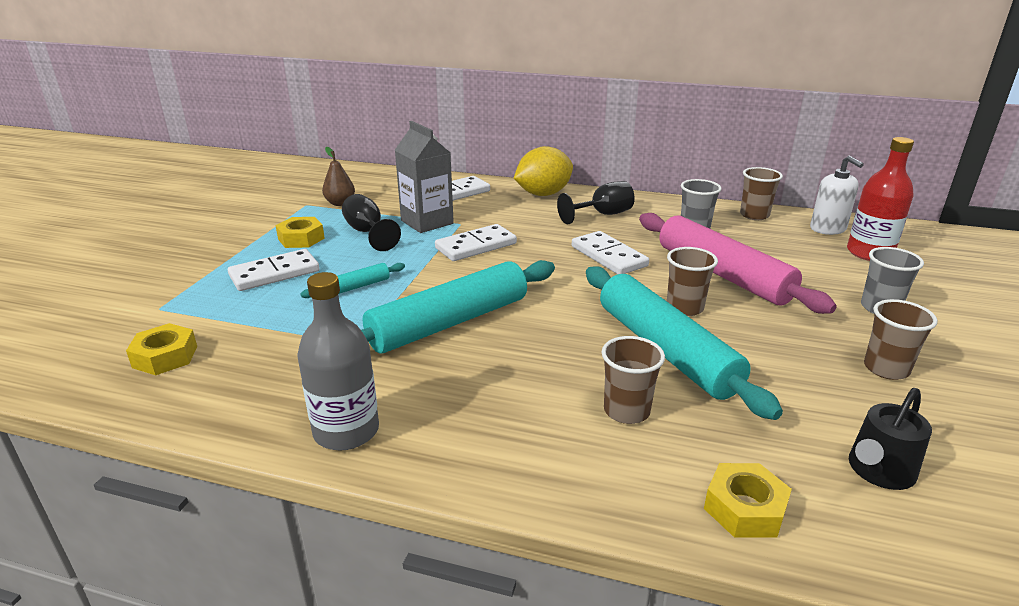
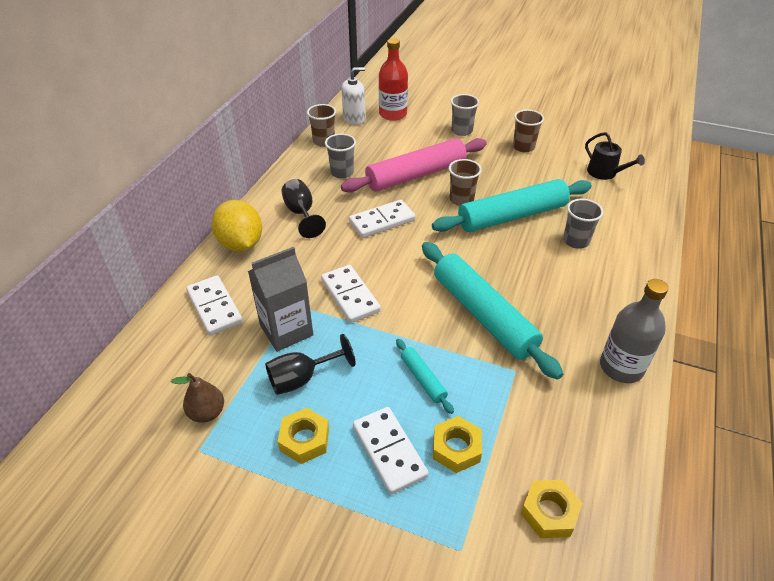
camera: 85 degrees left, 15 degrees up
brown cup [602,336,665,424] -> grey cup [563,198,604,249]
yellow nut [704,463,792,537] -> yellow nut moved to [433,416,482,473]

